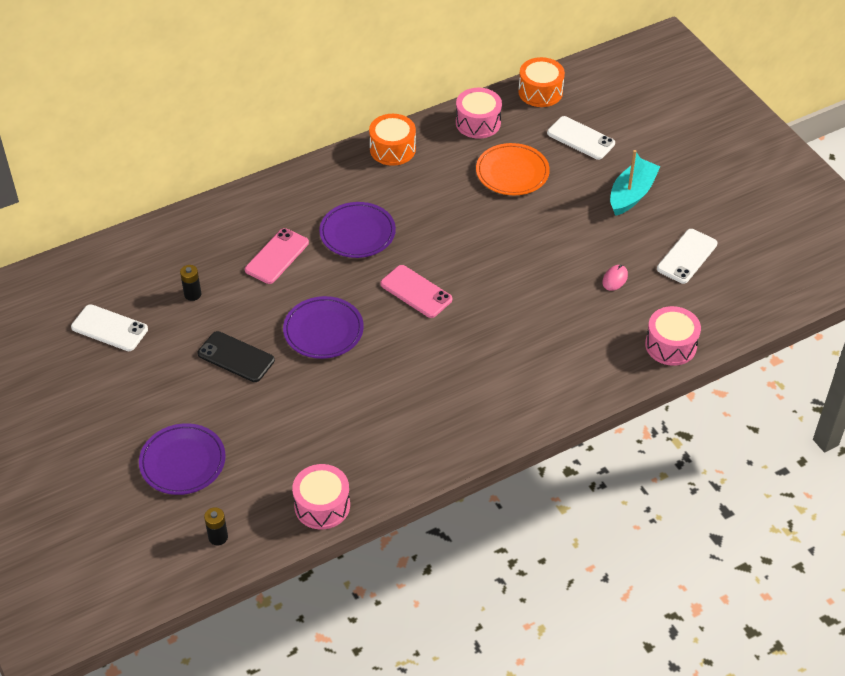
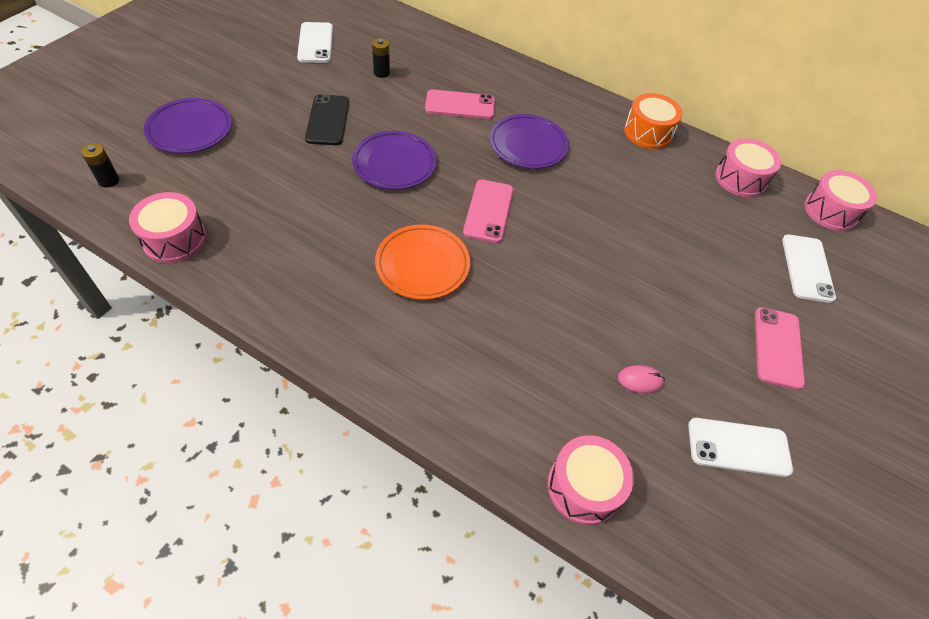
camera: 55 degrees right, 5 degrees up
orange plate [476,143,550,195] -> orange plate moved to [375,224,470,300]
orange drum [518,57,565,107] -> pink drum [804,170,877,231]
turquoise boat [610,150,660,216] -> pink phone [755,307,805,390]

